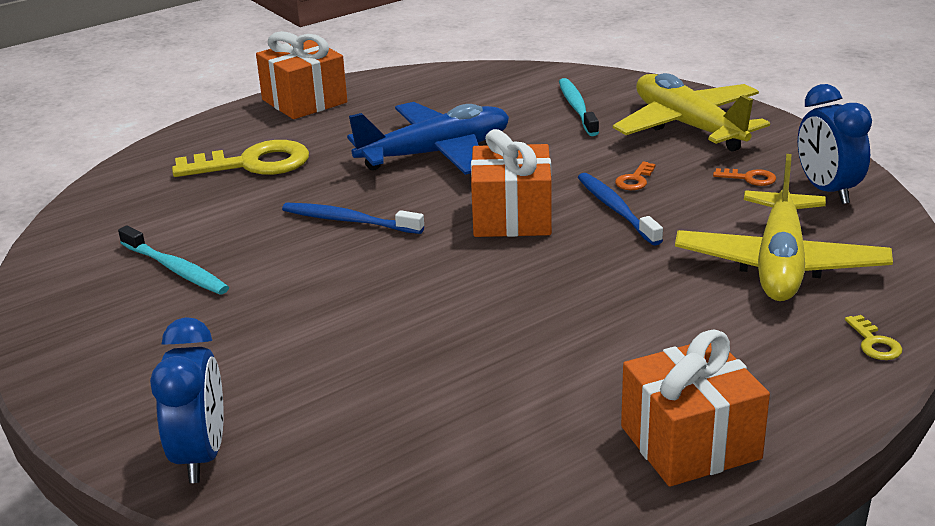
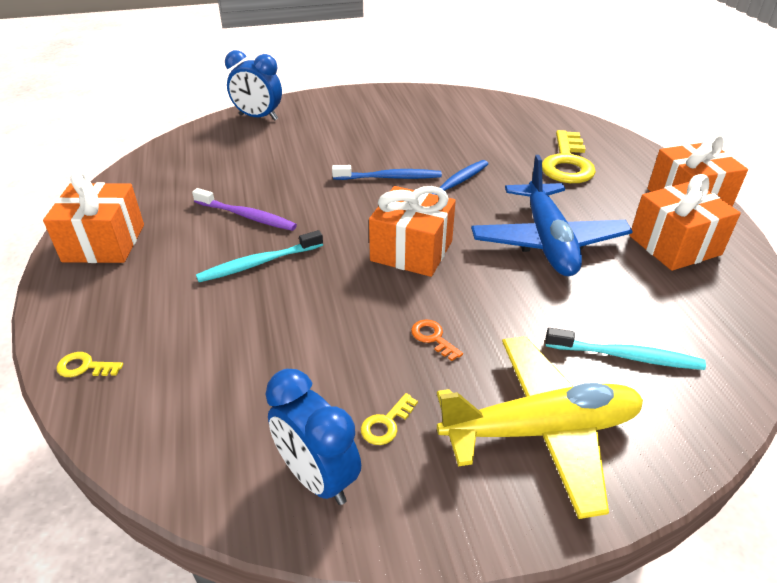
camera: 110 degrees right, 10 degrees up
turquoise toothbrush [118,225,229,295] -> turquoise toothbrush moved to [196,230,323,282]
blue toothbrush [578,173,663,246] -> blue toothbrush moved to [332,165,442,180]
yellow plane [675,154,893,301] -> none
orange key [713,168,776,186] -> yellow key [361,393,418,445]
blue clock [798,84,872,204] -> blue clock turned 135 degrees counterclockwise [265,369,361,505]
none -> purple toothbrush [192,188,297,231]
none -> orange gift [630,174,741,271]

